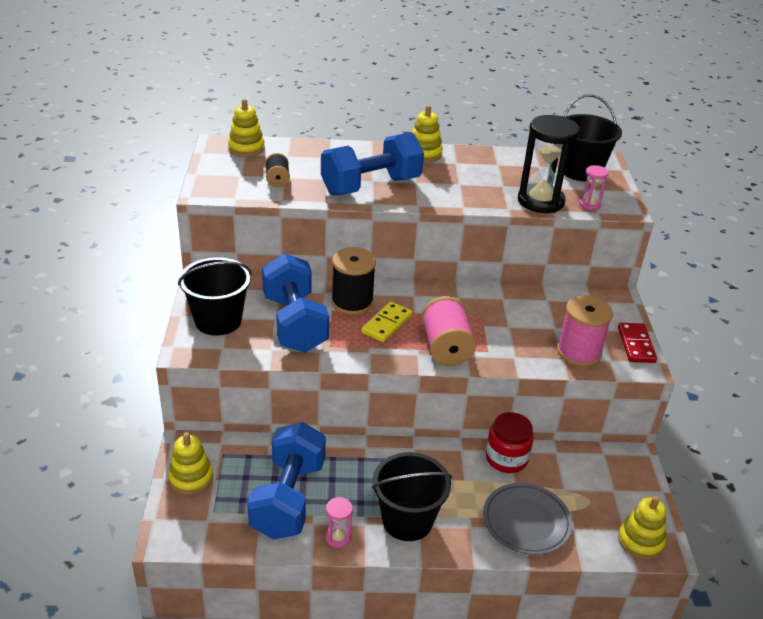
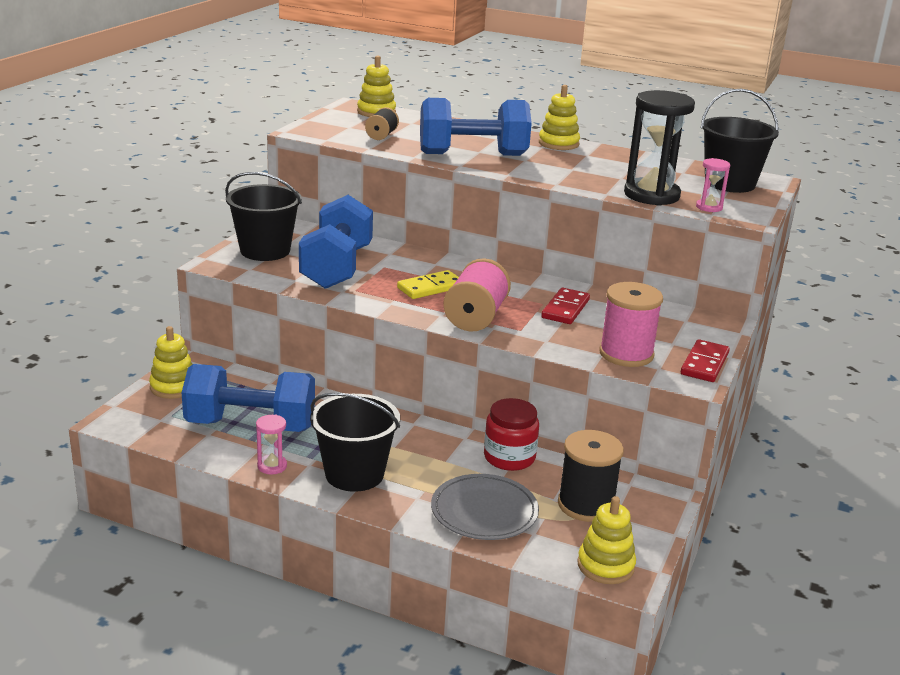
camera: 25 degrees right, 10 degrees down
blue dumbbell [247,422,326,540] -> blue dumbbell turned 60 degrees clockwise [182,364,315,432]
black spool [331,247,376,315] -> black spool moved to [558,430,624,522]
none -> red domino [541,288,590,324]

